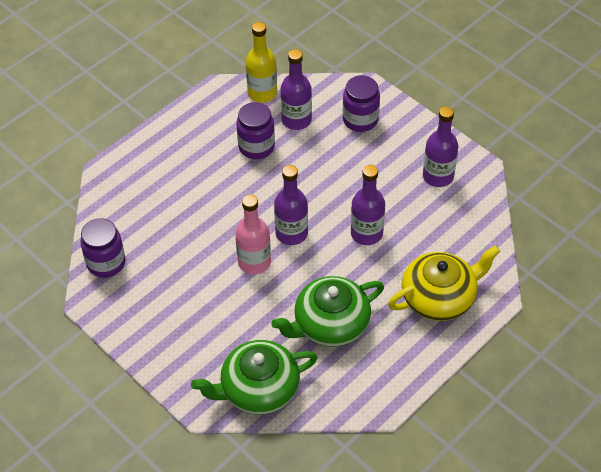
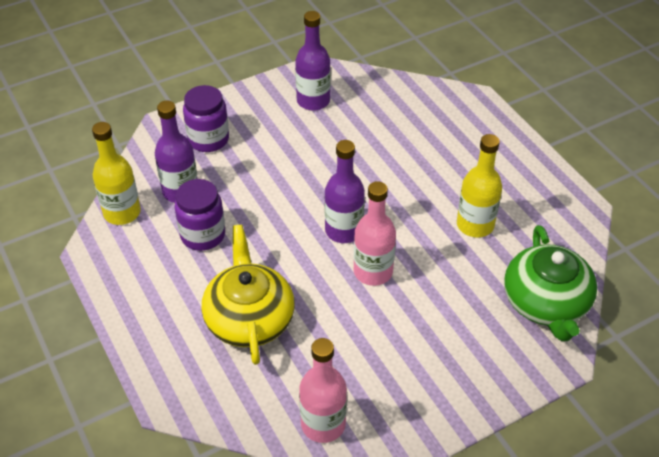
camera: 75 degrees left, 5 degrees down
purple jar [80,218,125,278] -> pink bottle [299,338,347,443]
green teapot [271,276,384,347] -> yellow bottle [457,134,502,237]
purple bottle [351,165,385,245] -> none
yellow teapot [388,245,501,321] -> yellow teapot moved to [202,225,295,365]

